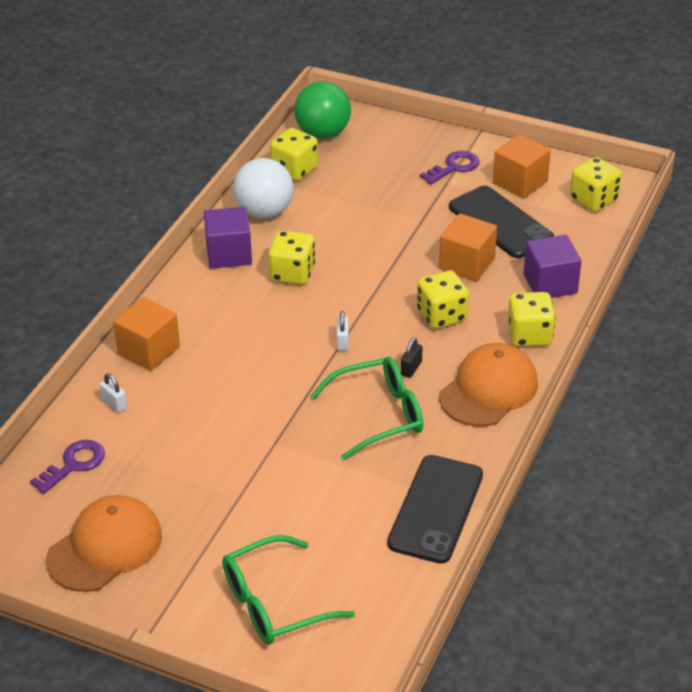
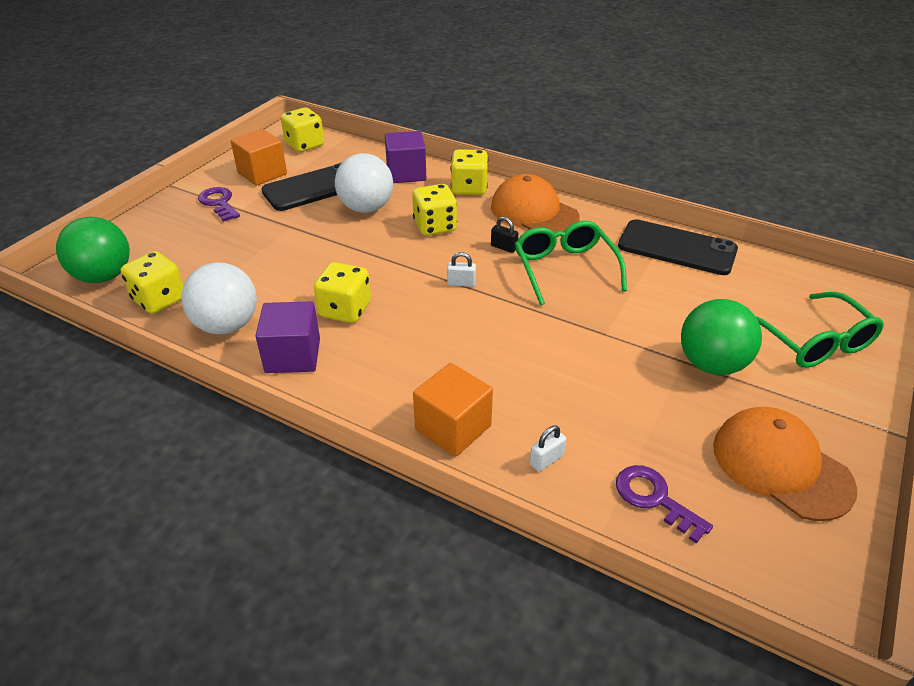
camera: 85 degrees left, 0 degrees up
orange cube [439,214,497,281] -> white ball [335,153,393,213]
none -> green ball [681,299,762,375]

